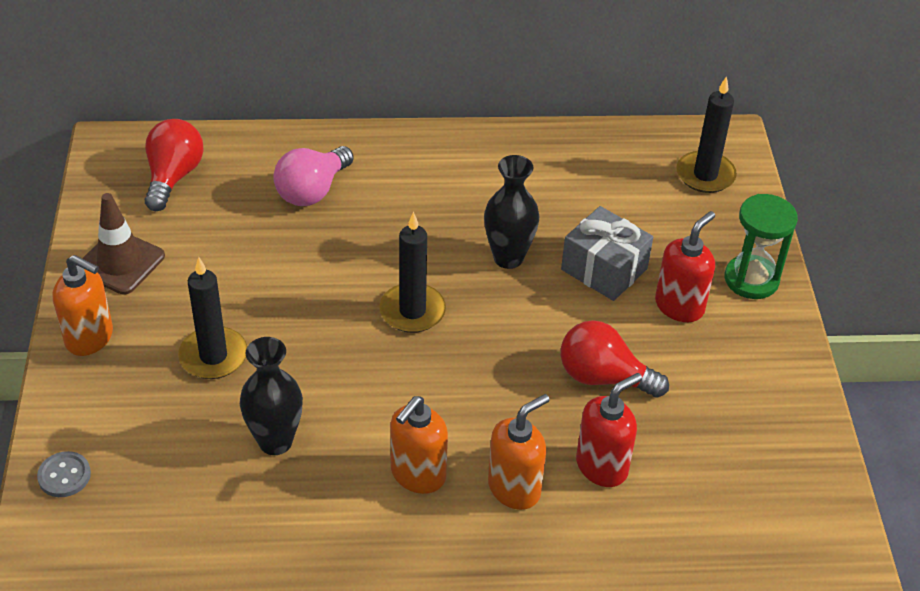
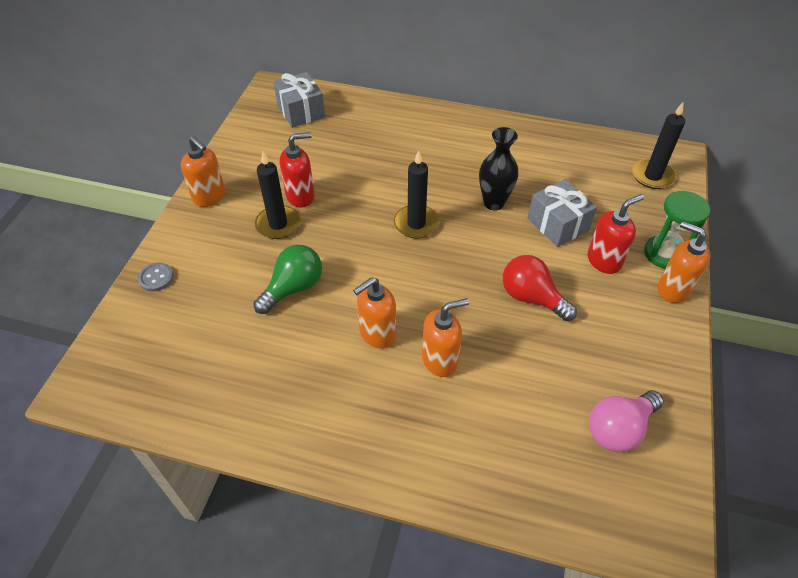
camera: 20 degrees right, 5 degrees up
brown traffic cone [76,193,165,294] -> none
red light bulb [145,119,204,211] -> grey gift [273,72,325,128]
black vase [240,337,303,455] -> green light bulb [253,245,322,314]
pink light bulb [273,146,354,206] -> pink light bulb moved to [589,390,663,452]
red soap dispenser [576,373,642,487] -> red soap dispenser moved to [280,132,315,207]
none -> orange soap dispenser [658,221,711,303]

